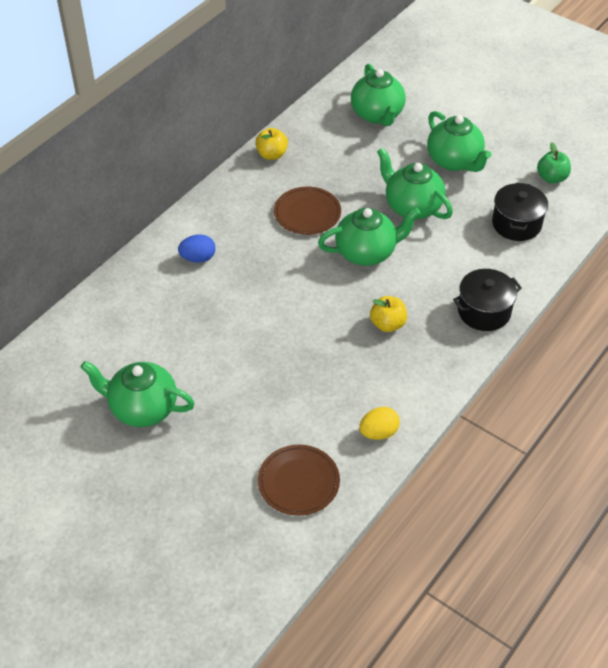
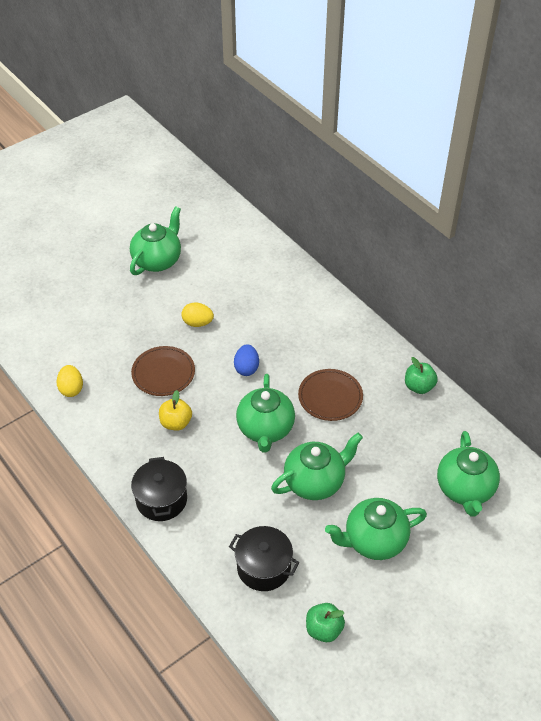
camera: 105 degrees right, 0 degrees up
blue egg [178,234,215,263] -> blue egg moved to [234,345,259,376]
yellow apple [255,128,288,160] -> green apple [405,357,438,394]
brown plate [258,445,340,516] -> brown plate moved to [131,346,195,396]
green teapot [351,64,406,126] -> green teapot turned 90 degrees counterclockwise [437,431,500,517]
none -> yellow egg [181,302,214,327]

